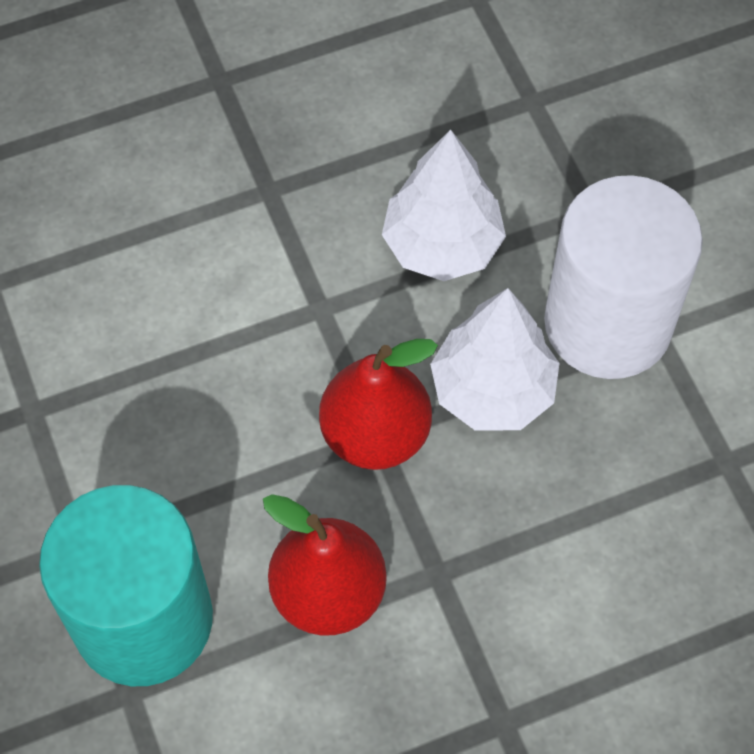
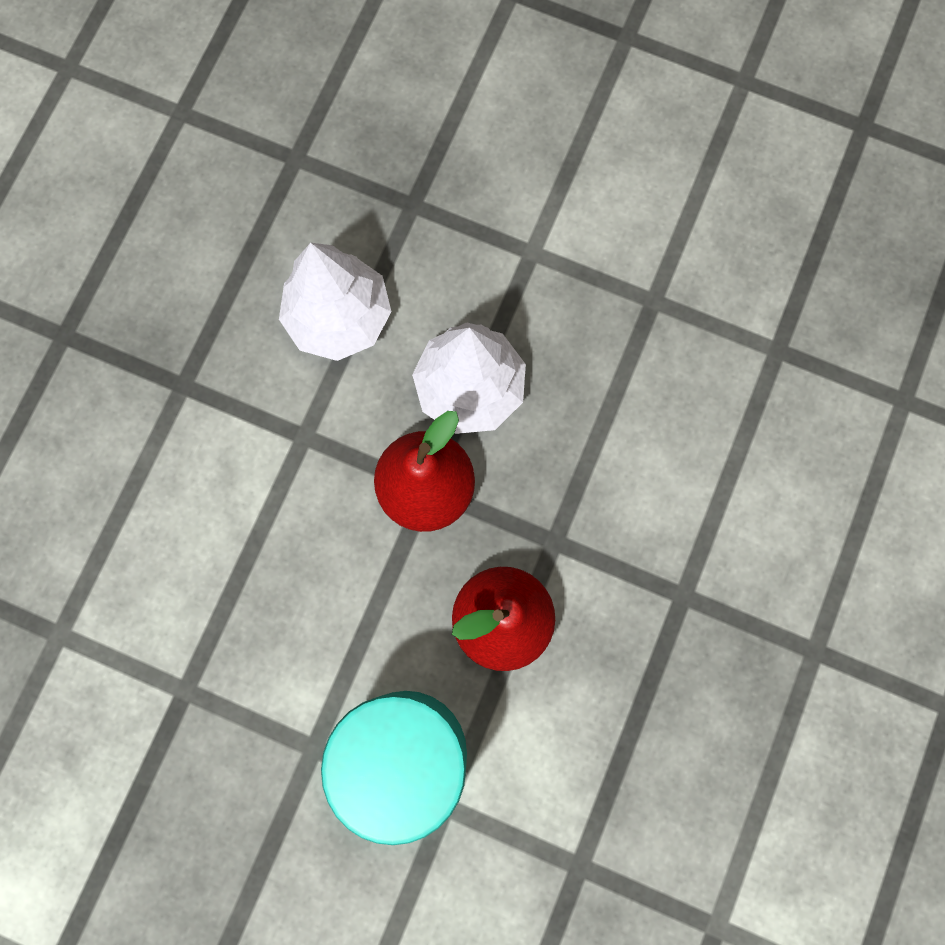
camera: 45 degrees left, 15 degrees up
white cylinder [544,175,703,379] -> none

